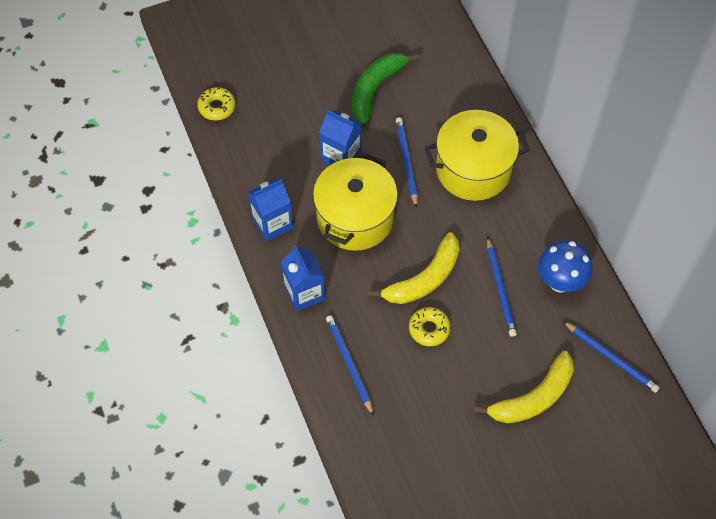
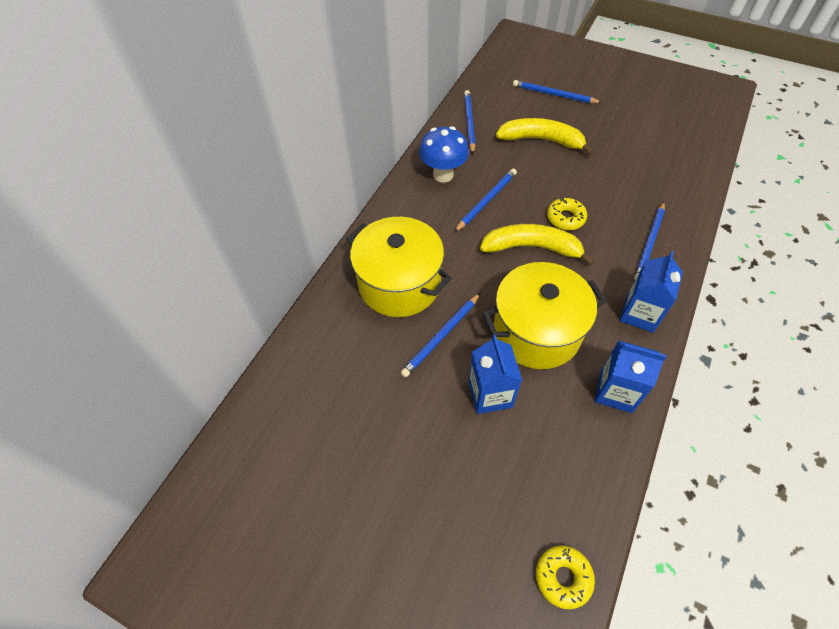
camera: 130 degrees left, 5 degrees down
green banana [352,53,420,125] -> none
none -> blue pencil [513,80,602,103]

